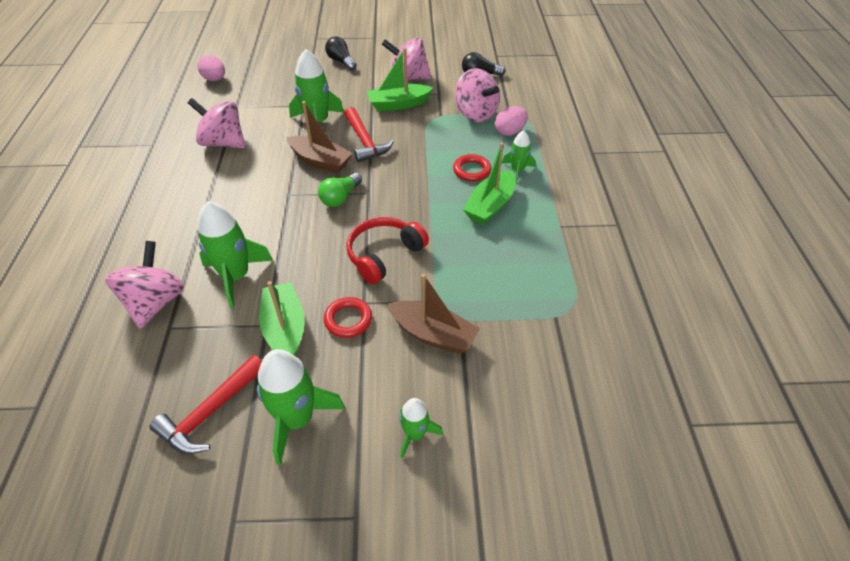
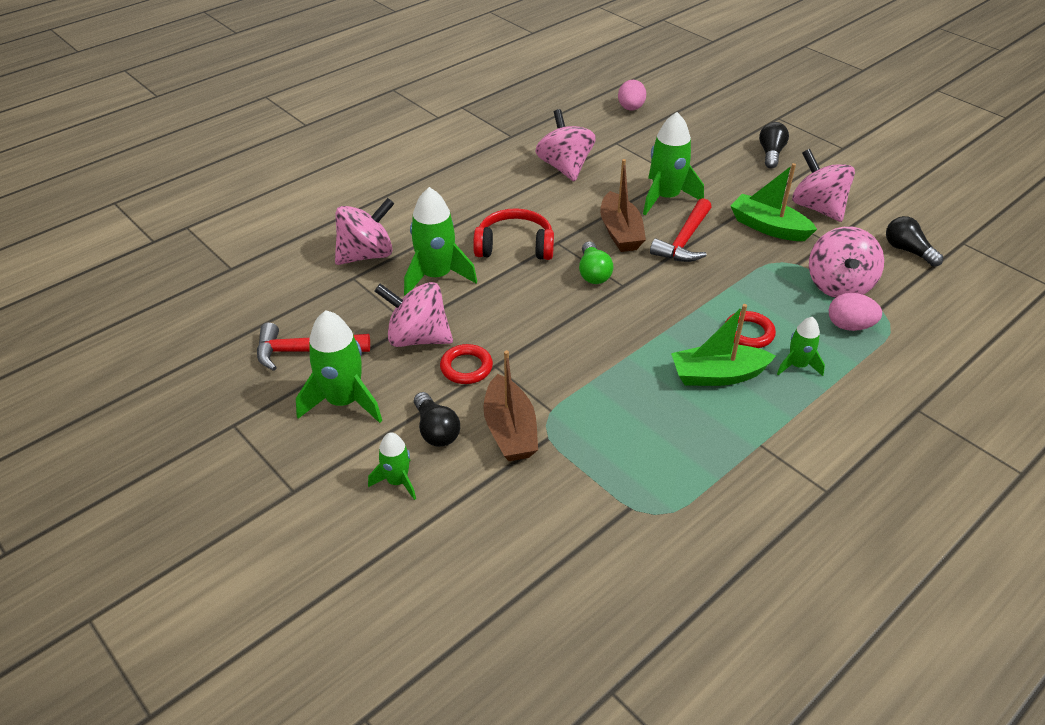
camera: 50 degrees right, 5 degrees down
green boat [259,281,305,356] -> pink spinning top [375,282,453,347]
green light bulb [318,173,362,207] -> green light bulb turned 90 degrees counterclockwise [579,241,614,284]
red headphones [346,217,429,284] -> red headphones moved to [473,208,554,260]
none -> black light bulb [414,392,460,447]

